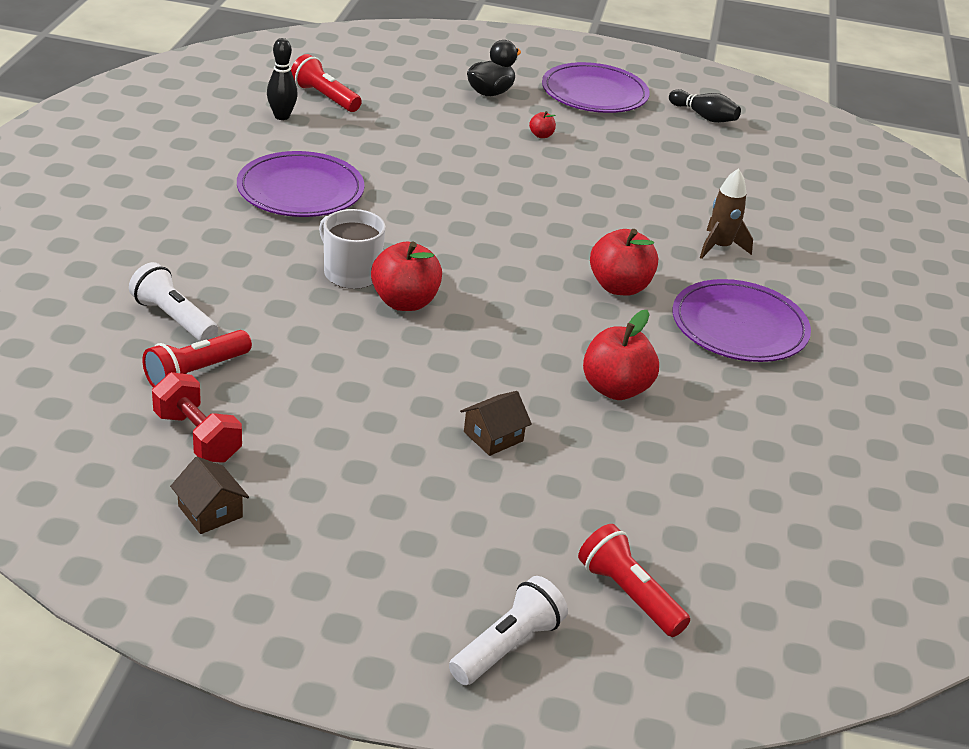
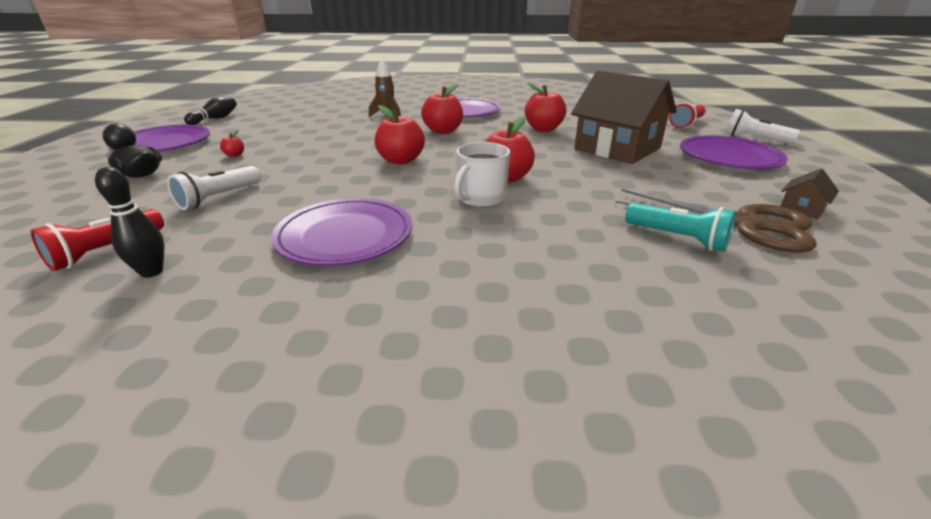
camera: 95 degrees left, 5 degrees down
white flashlight [129,262,218,341] -> white flashlight moved to [167,166,261,210]
red flashlight [142,330,252,388] -> turquoise flashlight [625,203,736,252]
red dumbbell [152,372,242,463] -> brown scissors [615,189,817,252]
brown house [460,391,532,456] -> brown house [571,70,677,164], size x2.49
none -> red apple [375,105,425,164]
none -> purple plate [680,135,788,169]

